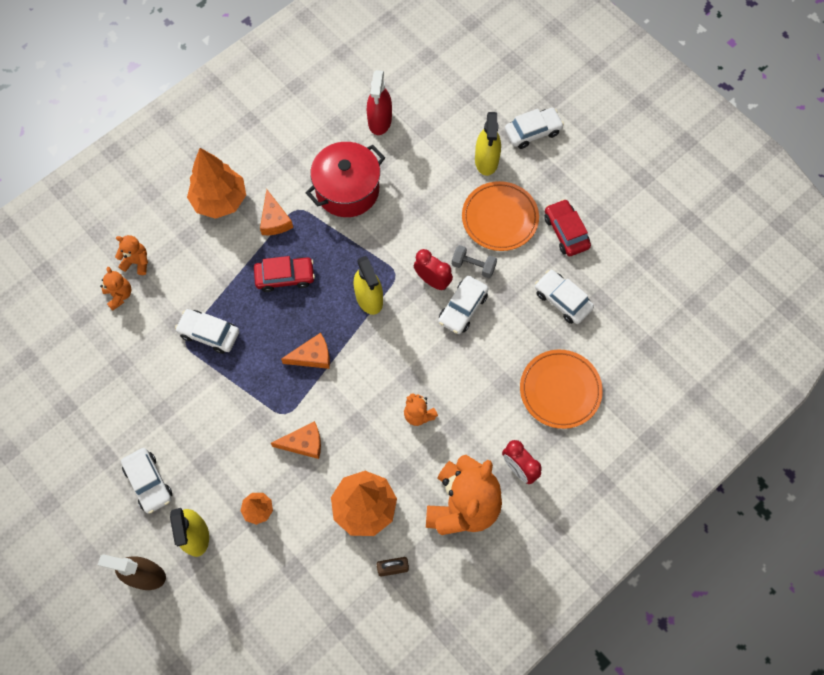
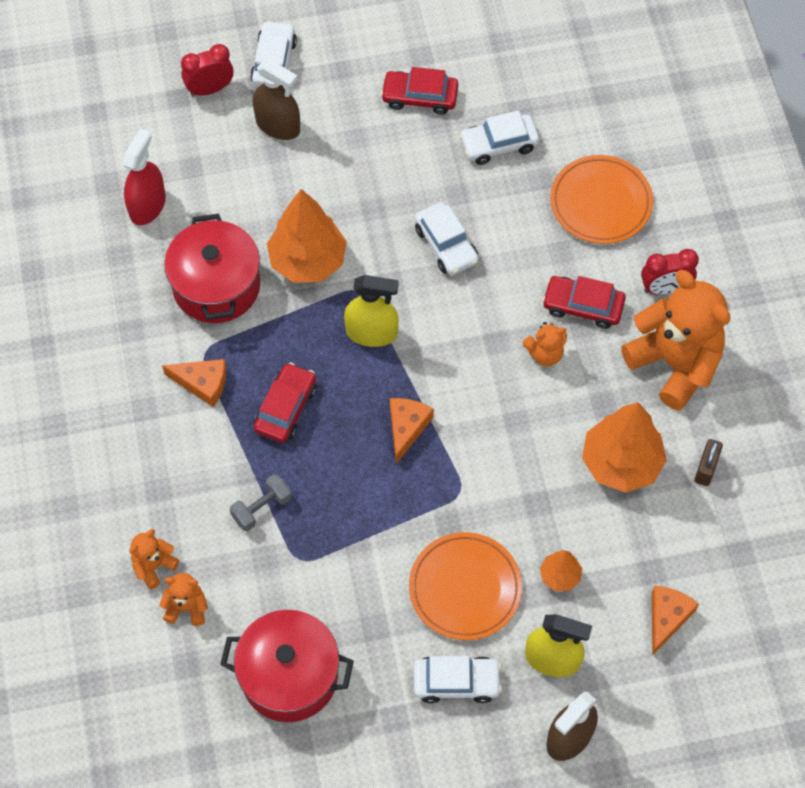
camera: 60 degrees left, 5 degrees down
white car [175,309,239,354] -> none
orange tree [187,148,246,219] -> orange tree moved to [267,189,347,283]
orange cheese [271,421,321,459] -> orange cheese moved to [652,586,699,656]
red spray bottle [367,70,392,135] -> red spray bottle turned 105 degrees counterclockwise [123,128,166,225]
red clock [414,249,453,290] -> red clock moved to [181,44,234,96]
grey dumbbell [452,245,497,278] -> grey dumbbell moved to [230,474,292,531]
orange plate [462,181,539,251] -> orange plate moved to [409,532,522,640]
yellow spray bottle [475,112,501,176] -> brown spray bottle [253,59,300,140]
none -> red pot [220,610,354,722]
none -> red car [542,276,626,329]

